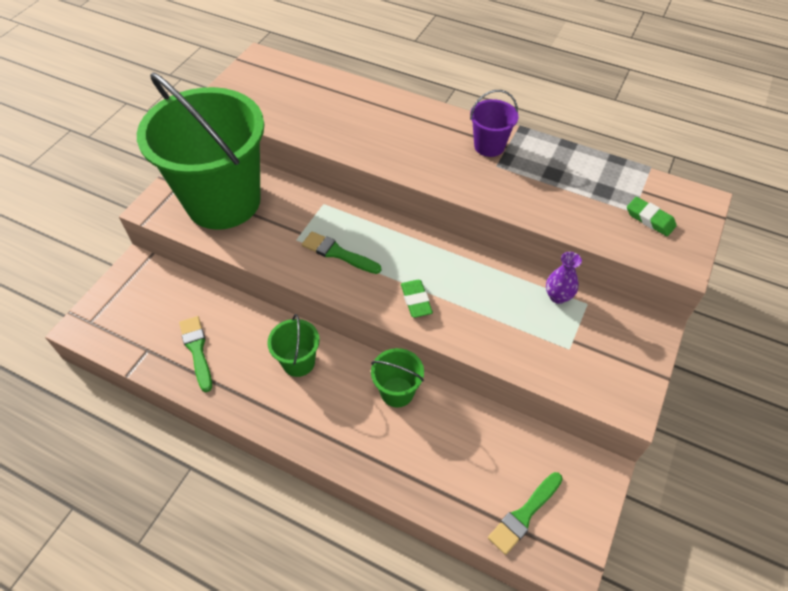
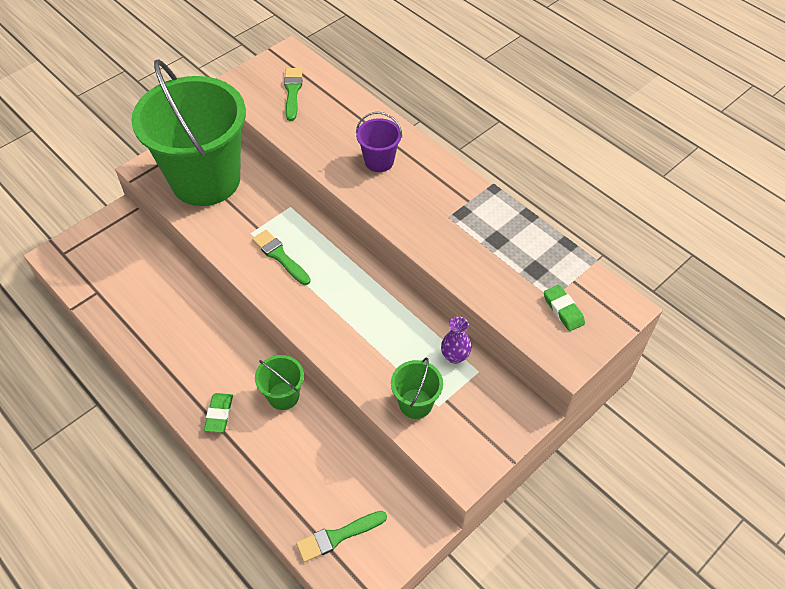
camera: 20 degrees right, 0 degrees up
green brush [179,316,212,392] -> green brush moved to [284,68,302,121]
green bucket [267,314,320,377] -> green bucket moved to [391,358,443,419]
green eraser [401,280,433,318] -> green eraser moved to [204,393,233,433]
purple bucket [470,90,518,157] -> purple bucket moved to [356,112,402,172]

